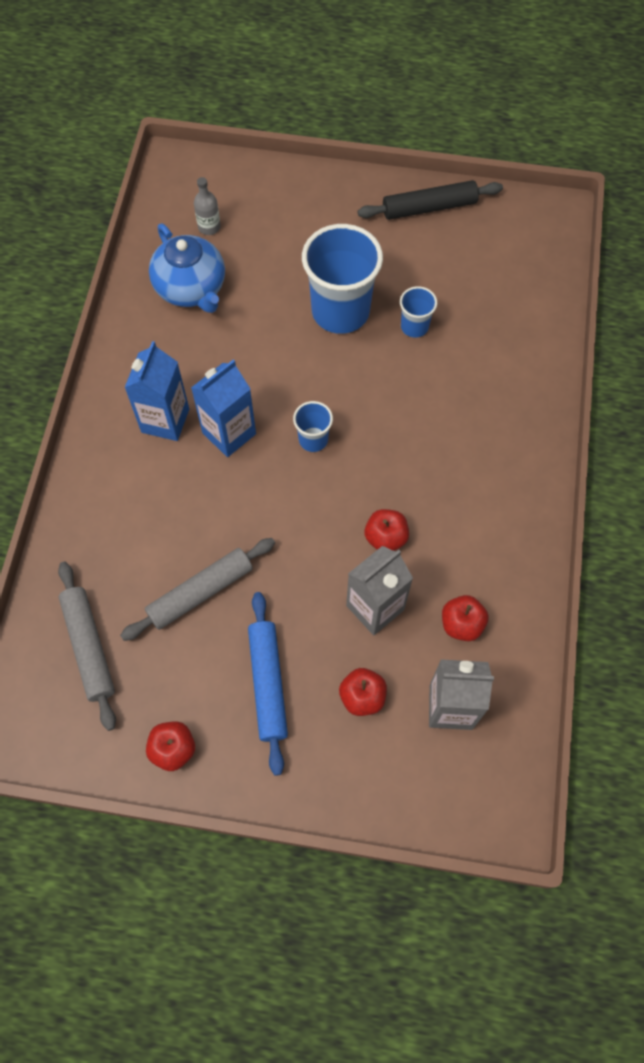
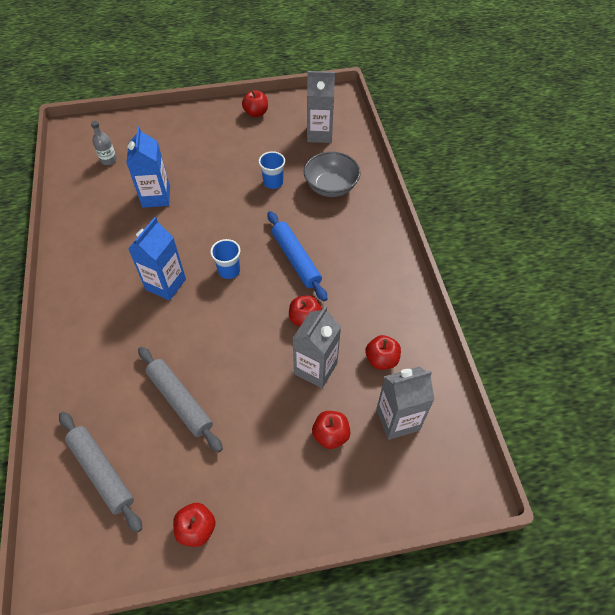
camera: 20 degrees left, 10 degrees down
grey rolling pin [120,538,275,641] -> grey rolling pin turned 75 degrees counterclockwise [138,347,223,453]
blue carton [124,341,189,441] -> blue carton moved to [126,126,170,208]
blue teapot [149,224,225,313] -> none
blue rolling pin [248,592,288,776] -> blue rolling pin moved to [268,211,327,301]
blue cup [302,224,383,334] -> none
black rolling pin [358,180,503,220] -> red apple [242,90,268,117]
none -> grey bowl [304,152,361,197]
none -> grey carton [307,71,335,143]

